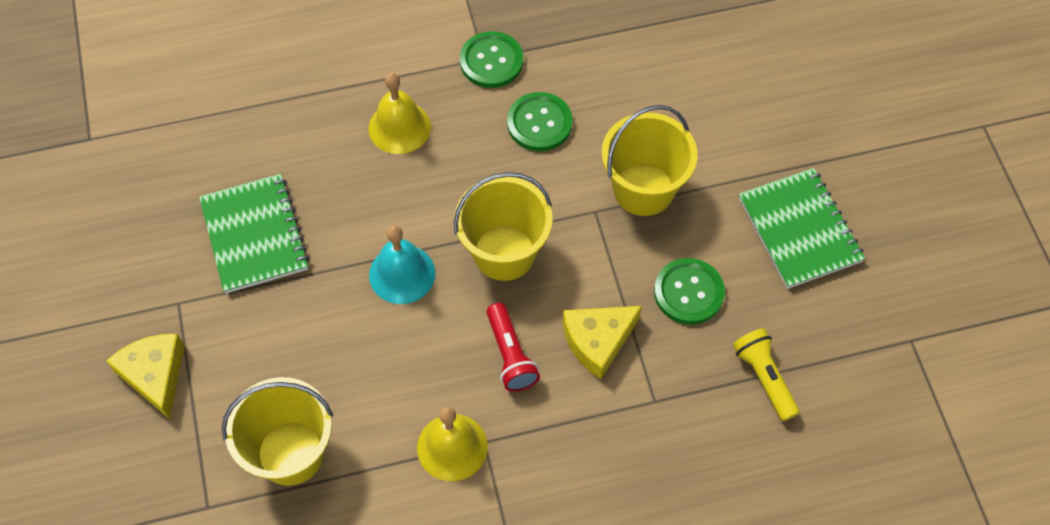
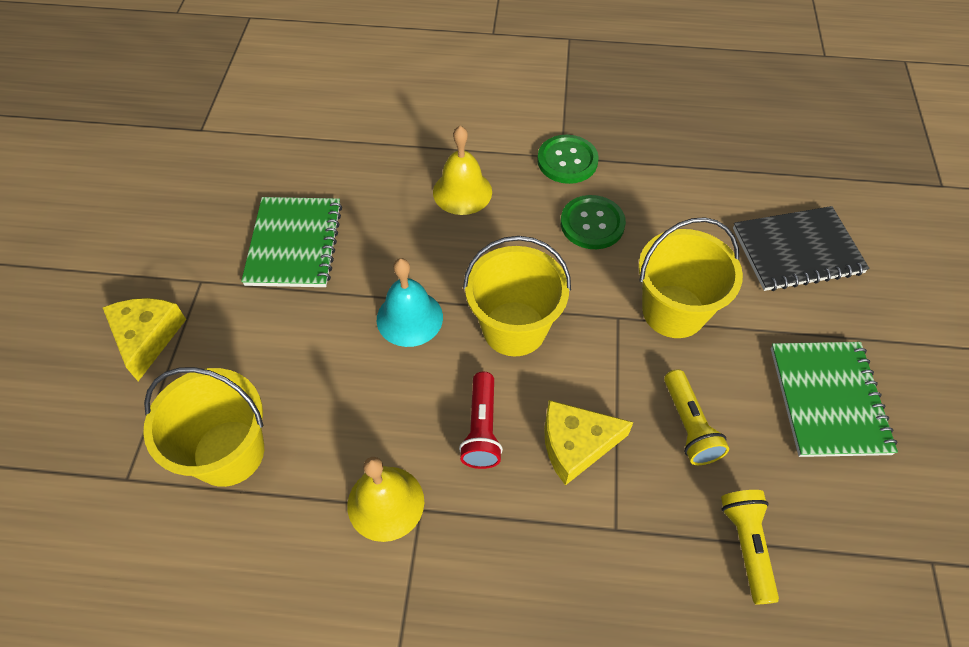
camera: 20 degrees right, 5 degrees down
green button [654,258,725,324] -> yellow flashlight [664,369,729,465]
none -> black notebook [733,206,870,291]

